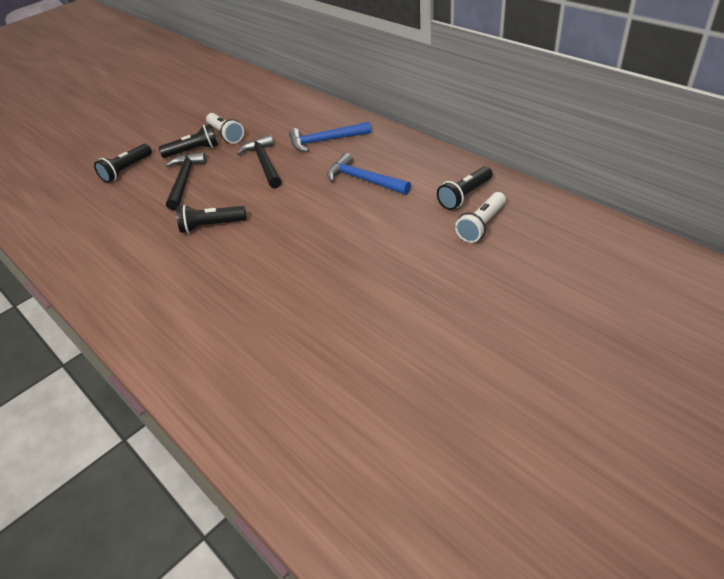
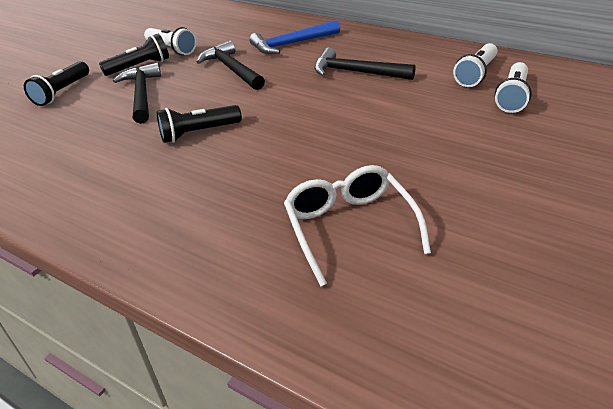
camera: 15 degrees left, 5 degrees down
blue hammer [327,153,411,195] -> black hammer [314,48,416,80]
black flashlight [437,166,493,210] -> white flashlight [453,43,498,87]
none -> white glasses [284,165,431,287]

